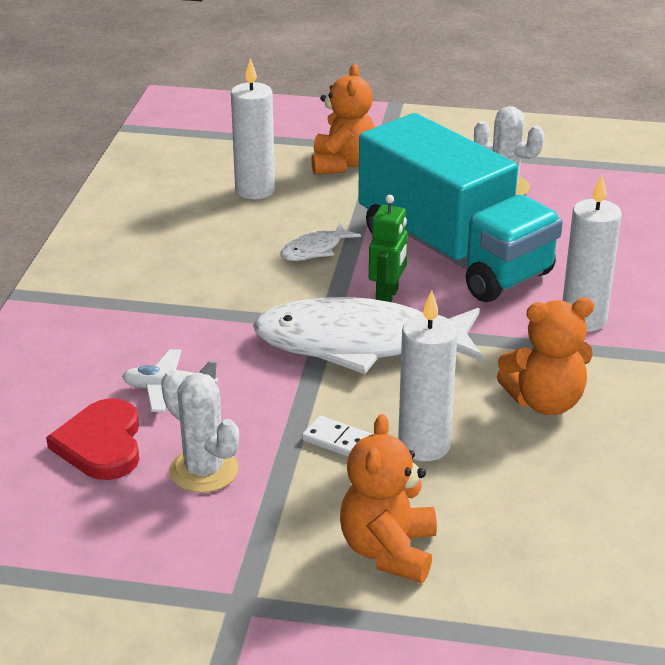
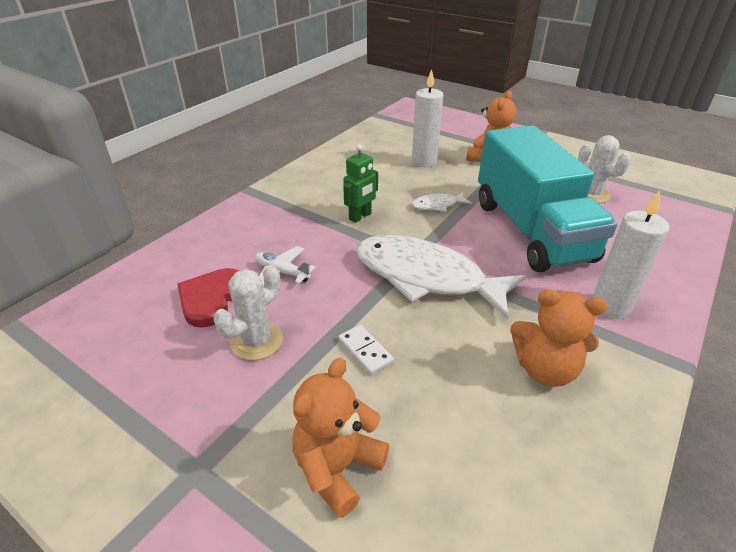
camera: 25 degrees right, 5 degrees up
white cactus [161,370,239,493] -> white cactus turned 60 degrees clockwise [214,265,283,360]
green robot [369,195,408,302] -> green robot moved to [343,145,378,223]
white candle [398,290,458,461] -> none

